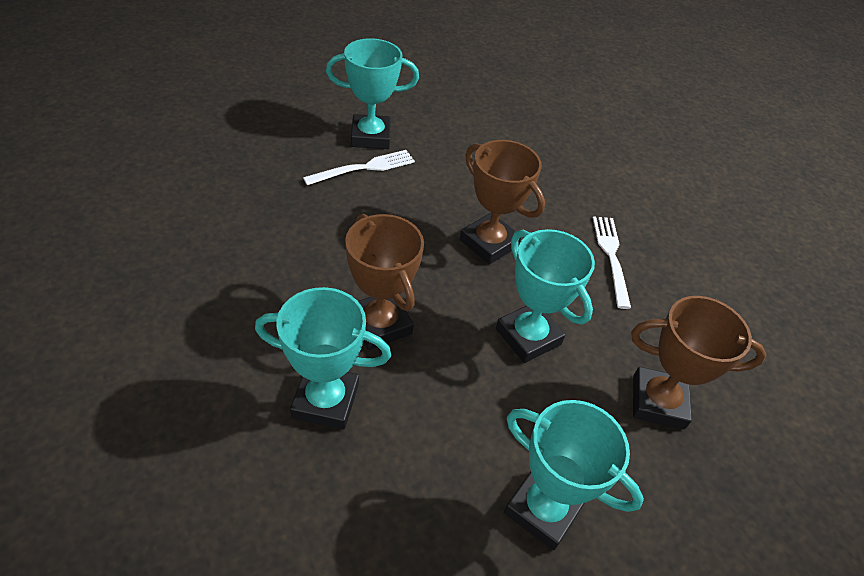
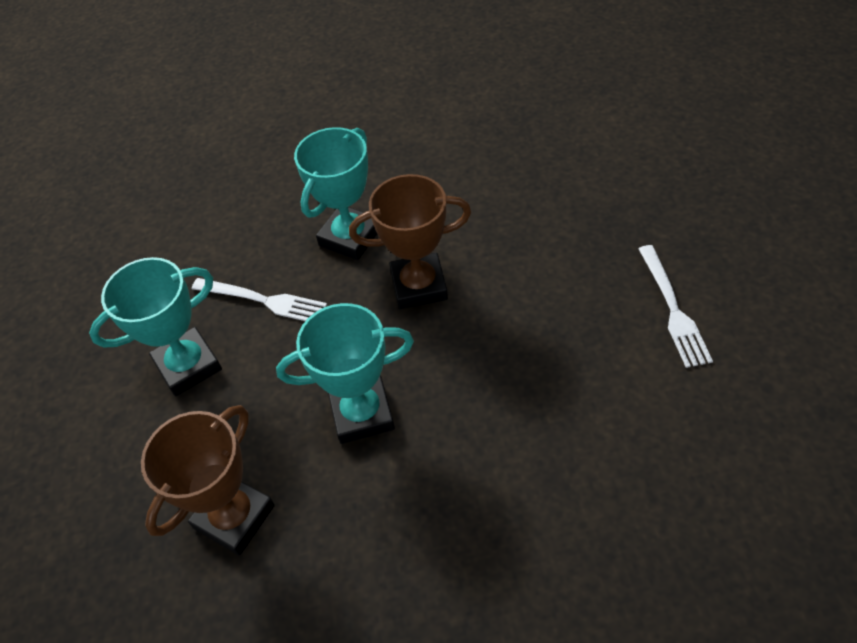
camera: 120 degrees right, 5 degrees up
turquoise trophy [326,38,419,149] -> none
brown trophy [460,140,545,265] -> none
white fork [593,216,631,309] -> white fork moved to [192,278,327,321]

